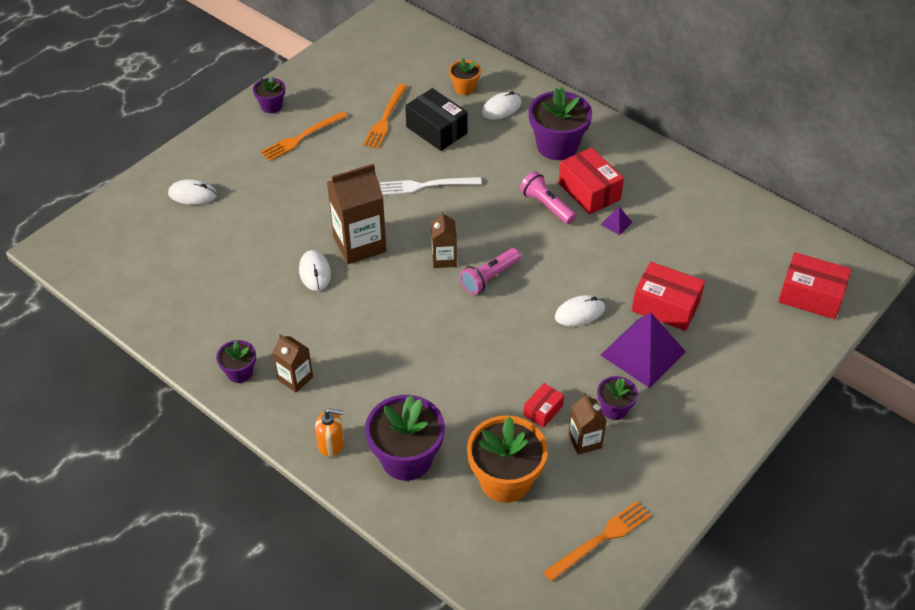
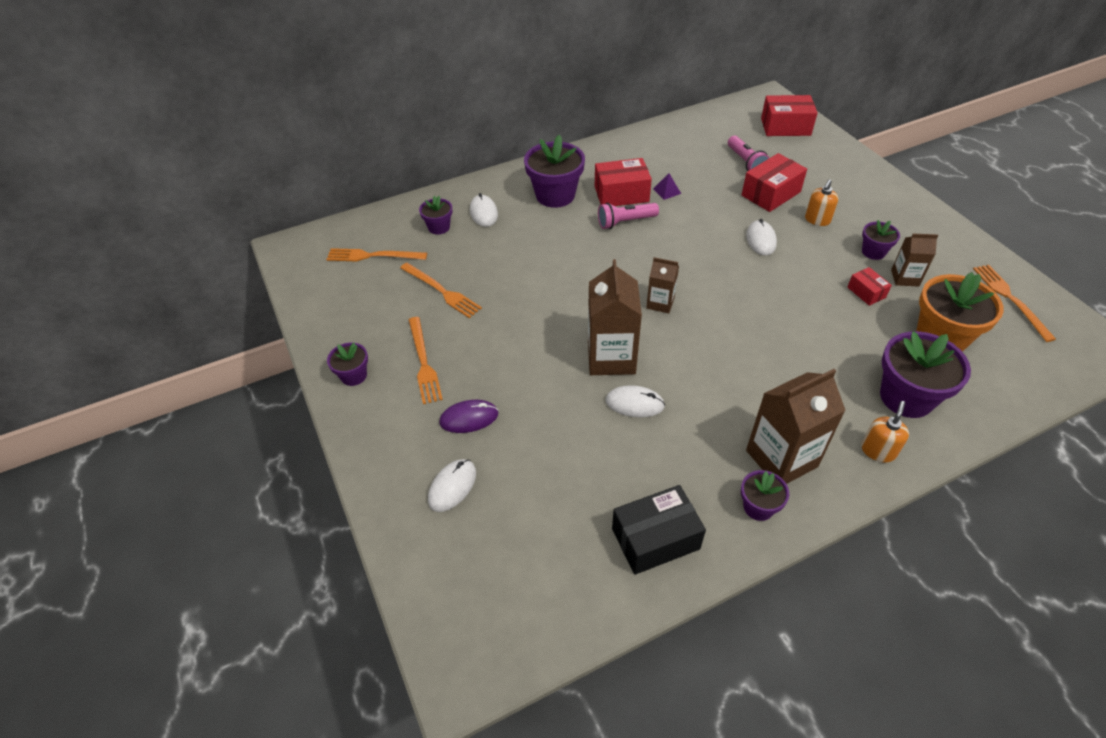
camera: 65 degrees left, 0 degrees up
brown carton [272,334,313,393] -> brown carton [746,369,846,484], size x1.81
white fork [380,177,481,195] -> none
black box [405,88,468,151] -> black box moved to [612,485,706,575]
orange flower pot [449,58,481,95] -> purple flower pot [419,196,452,235]
pink flashlight [460,248,521,295] -> pink flashlight moved to [728,136,769,171]
purple pyramid [601,313,686,388] -> orange soap dispenser [805,179,839,226]
red box [778,252,851,319] -> red box turned 45 degrees clockwise [761,95,818,136]
none -> orange fork [326,248,427,261]
none -> purple mouse [439,400,498,433]

